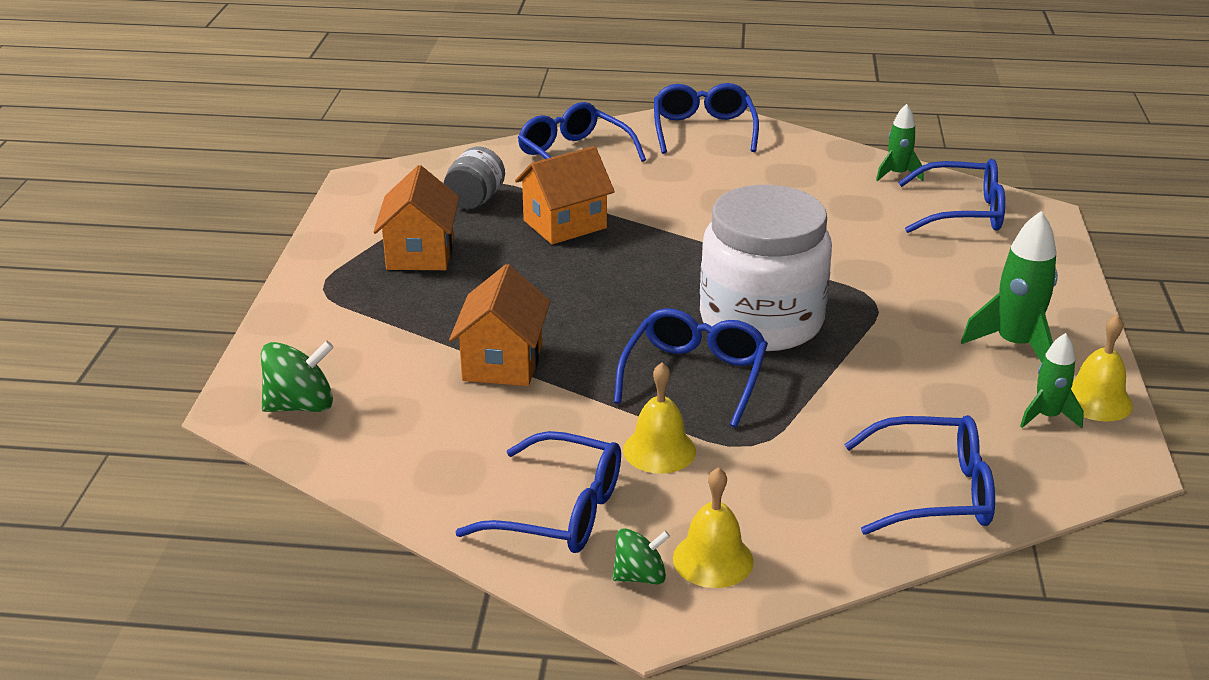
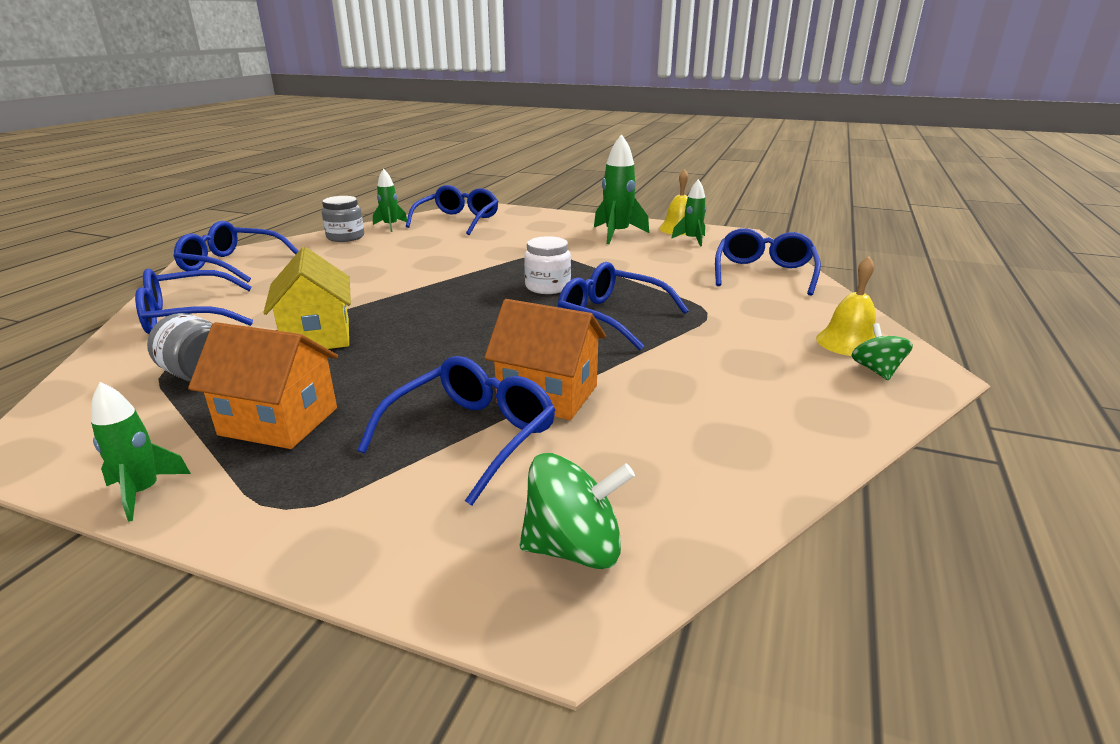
camera: 75 degrees left, 5 degrees down
green spinning top [261,340,334,412] -> green spinning top turned 90 degrees clockwise [520,453,635,569]
blue glasses [455,431,621,553] -> blue glasses moved to [357,356,555,506]
orange house [515,146,615,245] -> yellow house [263,247,351,349]
yellow bell [623,363,696,474] -> none
white jar [700,185,832,351] -> white jar [524,236,571,294], size x0.46
none -> green rocket [91,382,191,522]
none -> grey jar [322,196,364,242]

